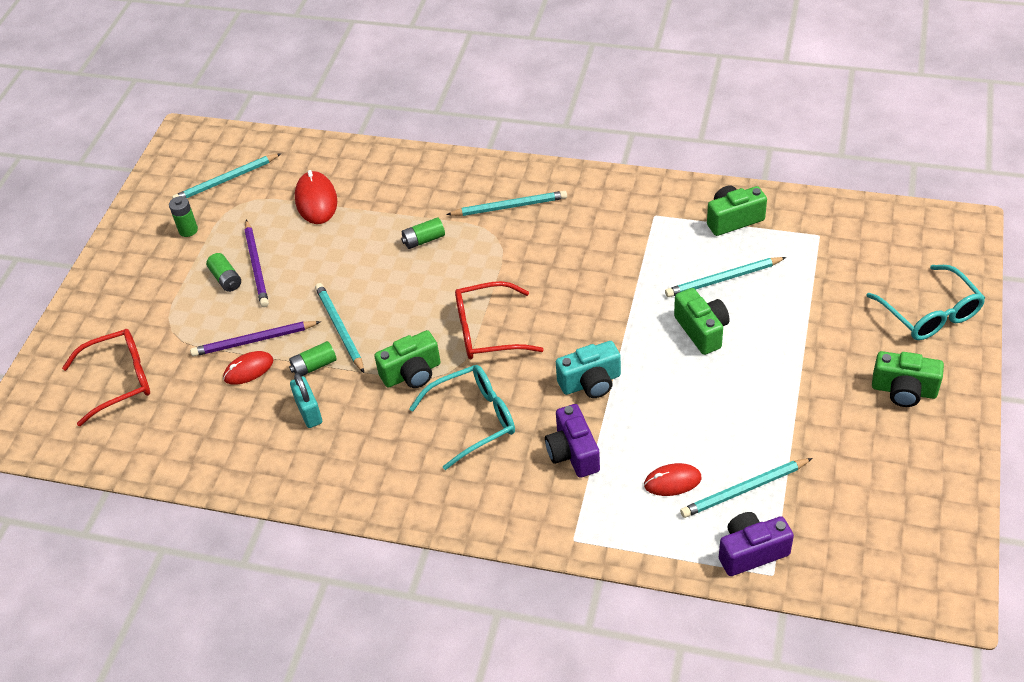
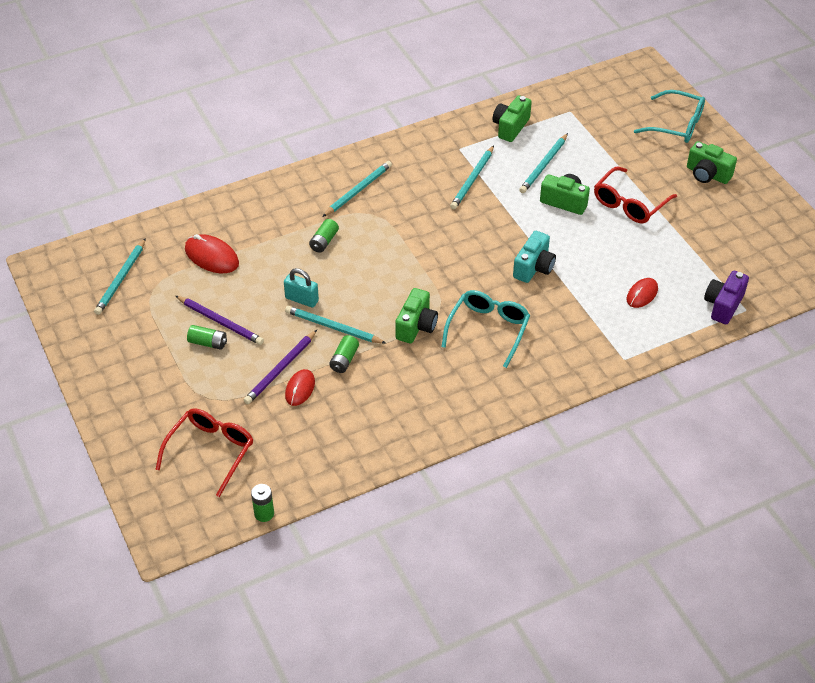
camera: 45 degrees left, 0 degrees up
green battery [169,196,198,237] -> green battery moved to [251,484,274,522]
turquoise padlock [290,373,322,428] -> turquoise padlock moved to [284,268,319,308]
red glasses [455,281,544,359] -> red glasses moved to [594,166,677,223]
purple camera [545,404,600,478] -> none
turquoise pencil [680,458,812,518] -> turquoise pencil moved to [450,145,494,209]
green camera [872,351,944,407] -> green camera turned 60 degrees clockwise [687,141,737,184]

